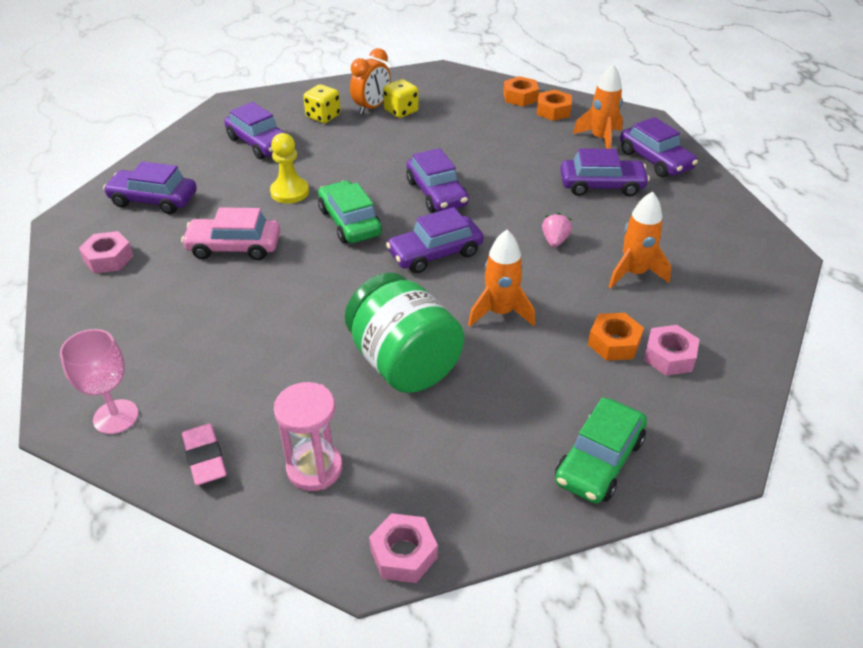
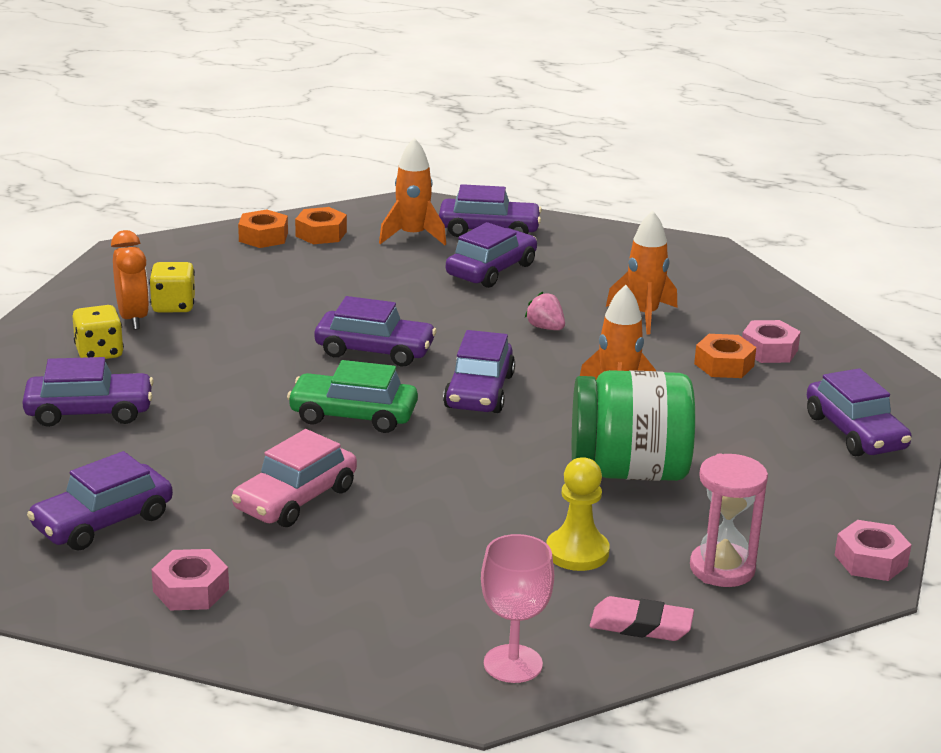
camera: 55 degrees left, 15 degrees down
yellow pawn [270,133,309,204] -> yellow pawn moved to [546,457,610,571]
green car [555,397,647,504] -> purple car [807,368,912,456]

